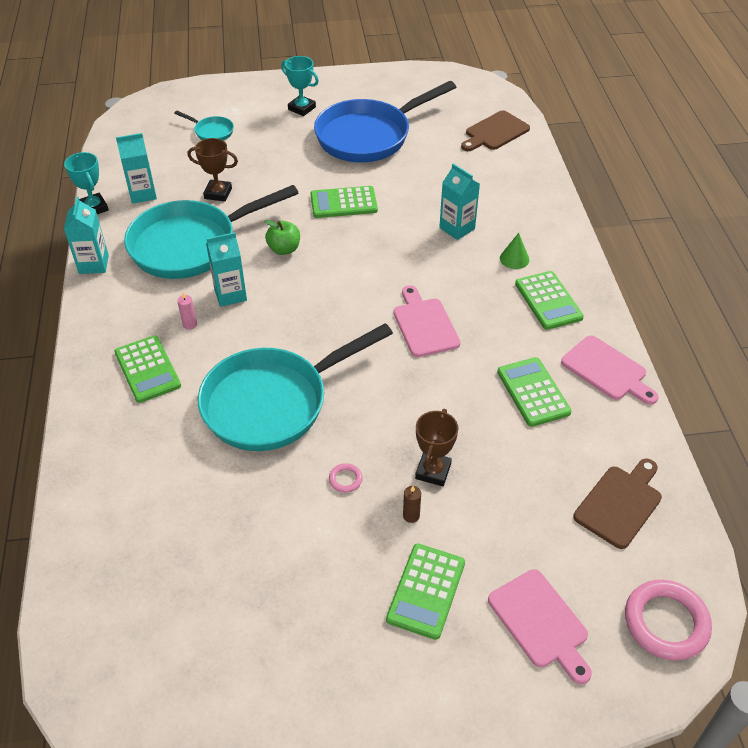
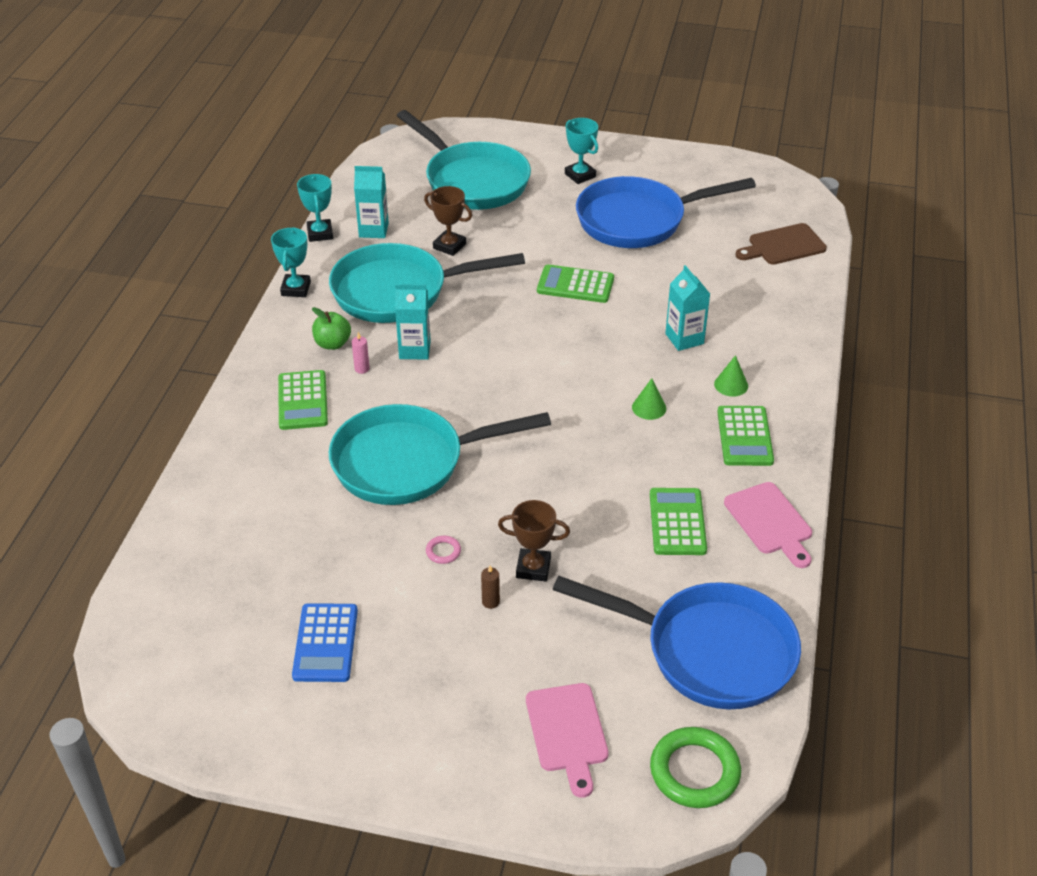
camera: 20 degrees right, 5 degrees down
turquoise carton [64,197,109,274] -> turquoise trophy [271,227,311,297]
turquoise pan [174,111,234,141] -> turquoise pan [397,110,531,210], size x2.39
green apple [264,220,300,255] -> green apple moved to [312,307,351,350]
green calculator [386,543,465,640] -> none
pink cutting board [393,285,460,357] -> none
brown trophy [415,409,458,486] -> brown trophy turned 60 degrees clockwise [498,500,570,581]
brown cutting board [573,458,662,549] -> blue pan [552,576,801,709]
pink ring [625,580,712,660] -> green ring [650,727,741,808]
none -> blue calculator [292,603,358,682]
none -> green cone [632,378,666,420]

